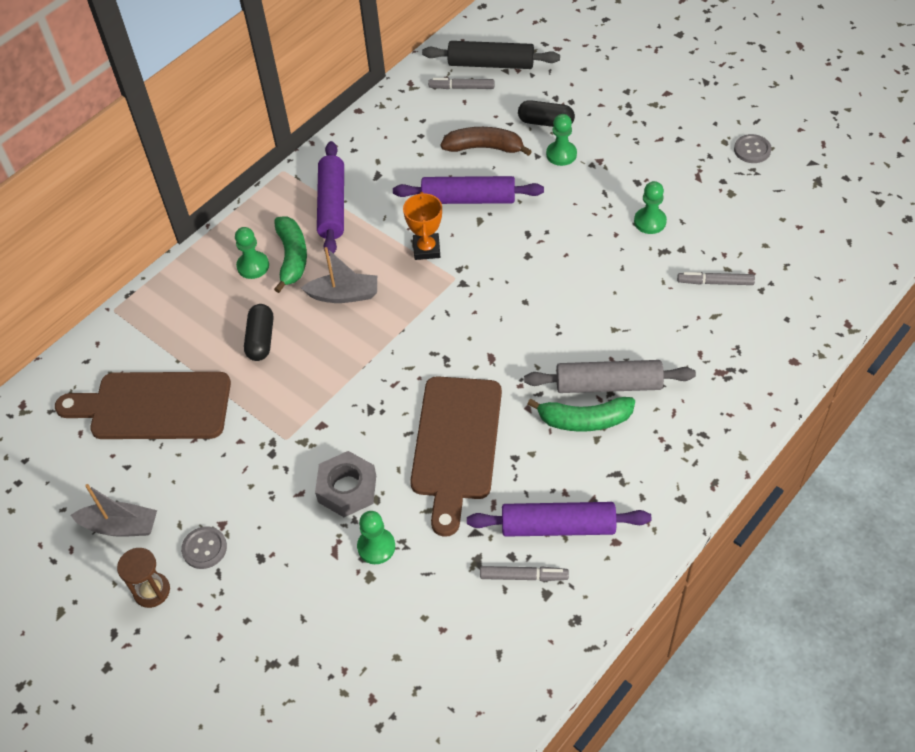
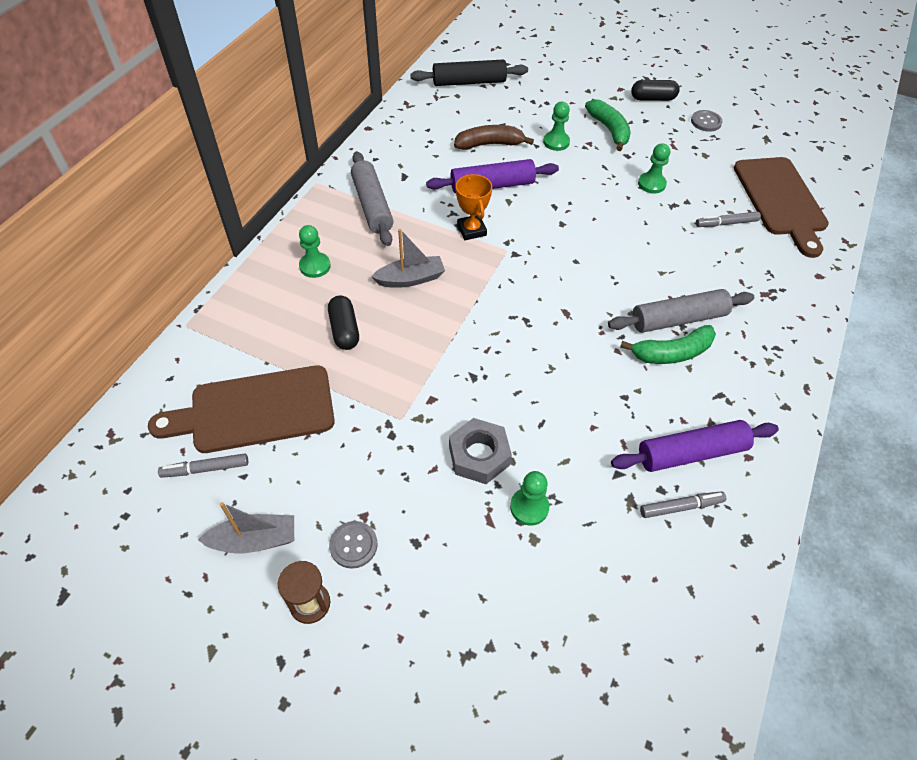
camera: 20 degrees left, 0 degrees up
green banana [274,217,307,293] -> green banana moved to [585,99,631,151]
purple rolling pin [317,141,344,256] -> grey rolling pin [351,151,393,246]
brown cutting board [410,376,502,537] -> brown cutting board moved to [734,157,829,258]
grey marker [428,78,494,89] -> grey marker moved to [158,453,248,478]
black capsule [518,100,575,127] -> black capsule moved to [631,80,680,101]

